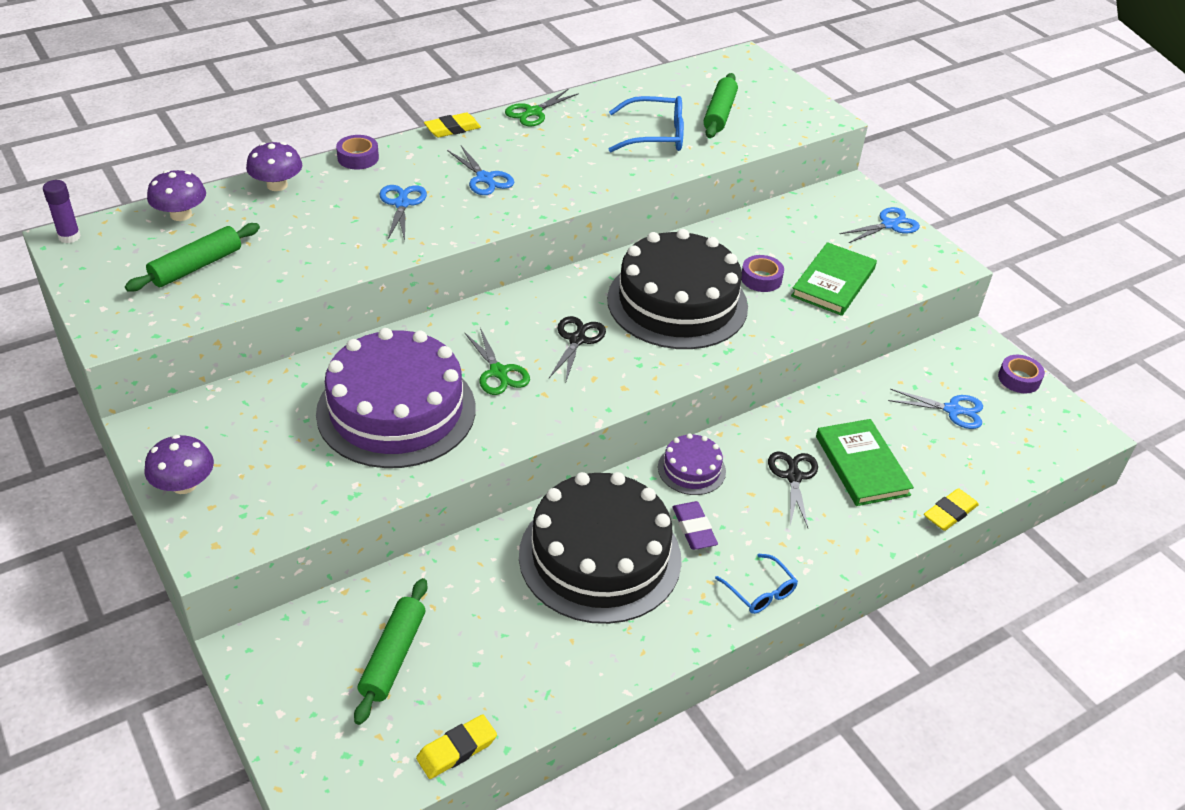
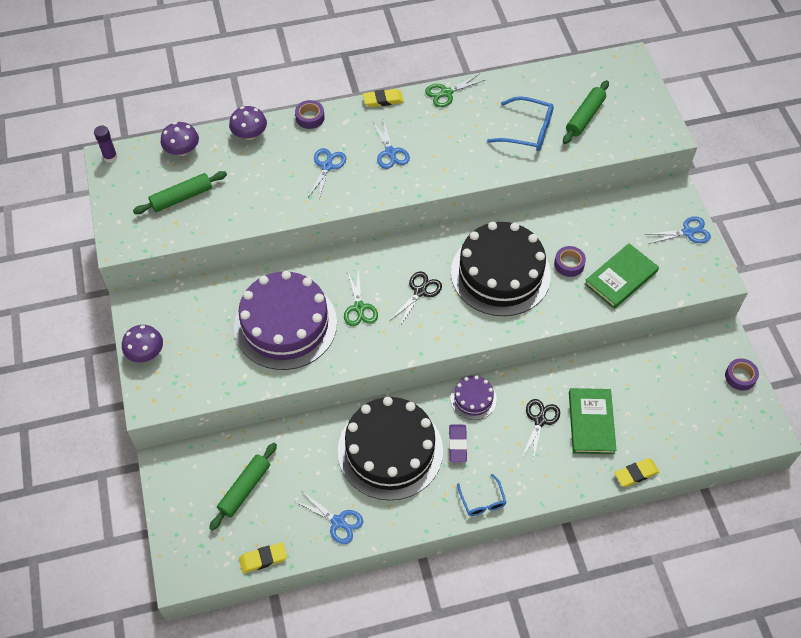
camera: 20 degrees right, 15 degrees up
blue scissors [888,389,983,429] -> blue scissors moved to [294,492,363,544]

